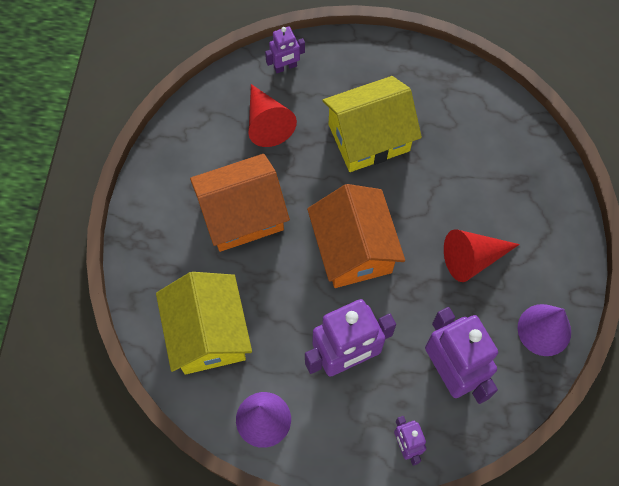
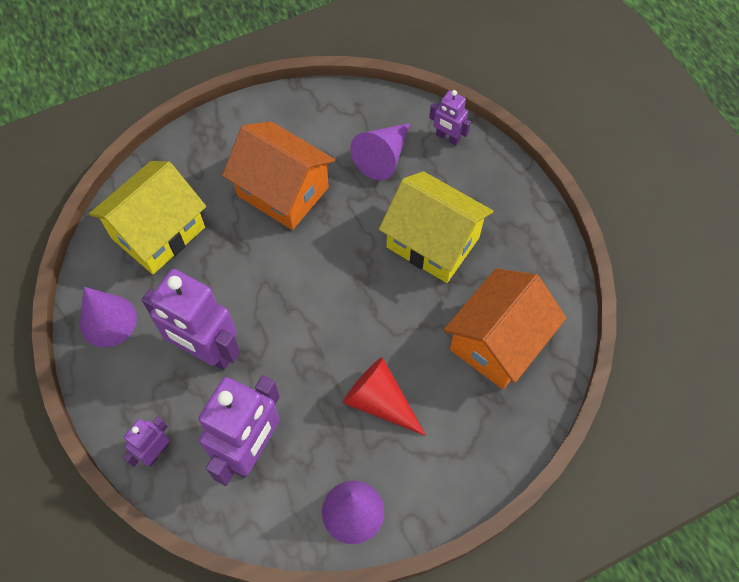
camera: 55 degrees right, 5 degrees down
red cone [248,84,297,147] -> purple cone [350,123,410,180]
orange house [307,184,405,288] -> orange house moved to [444,268,566,389]

